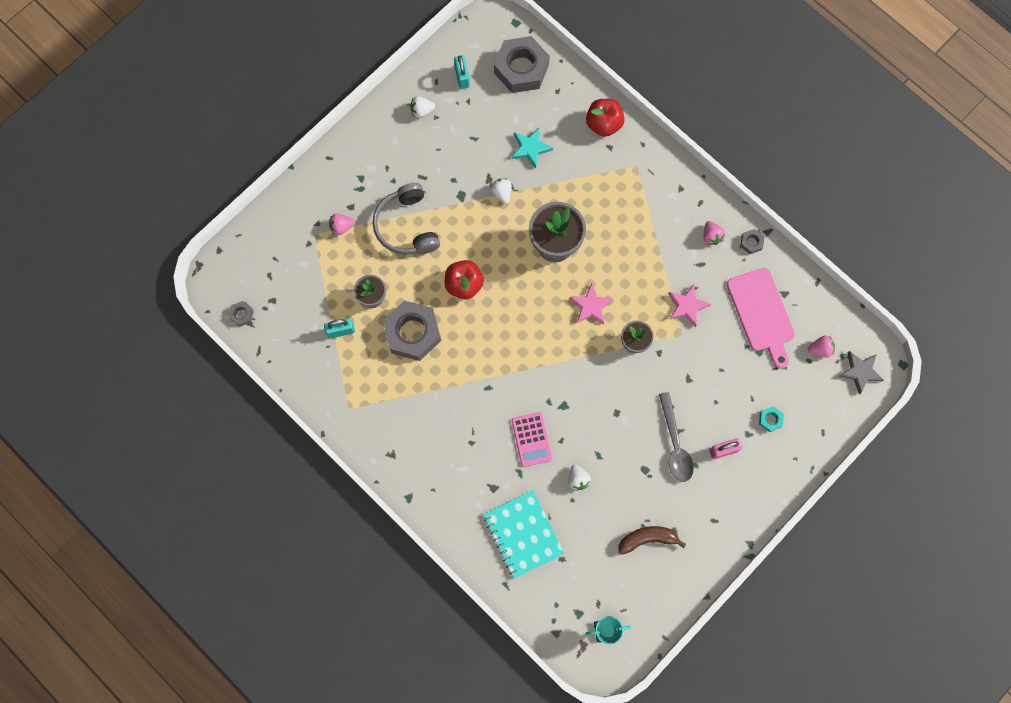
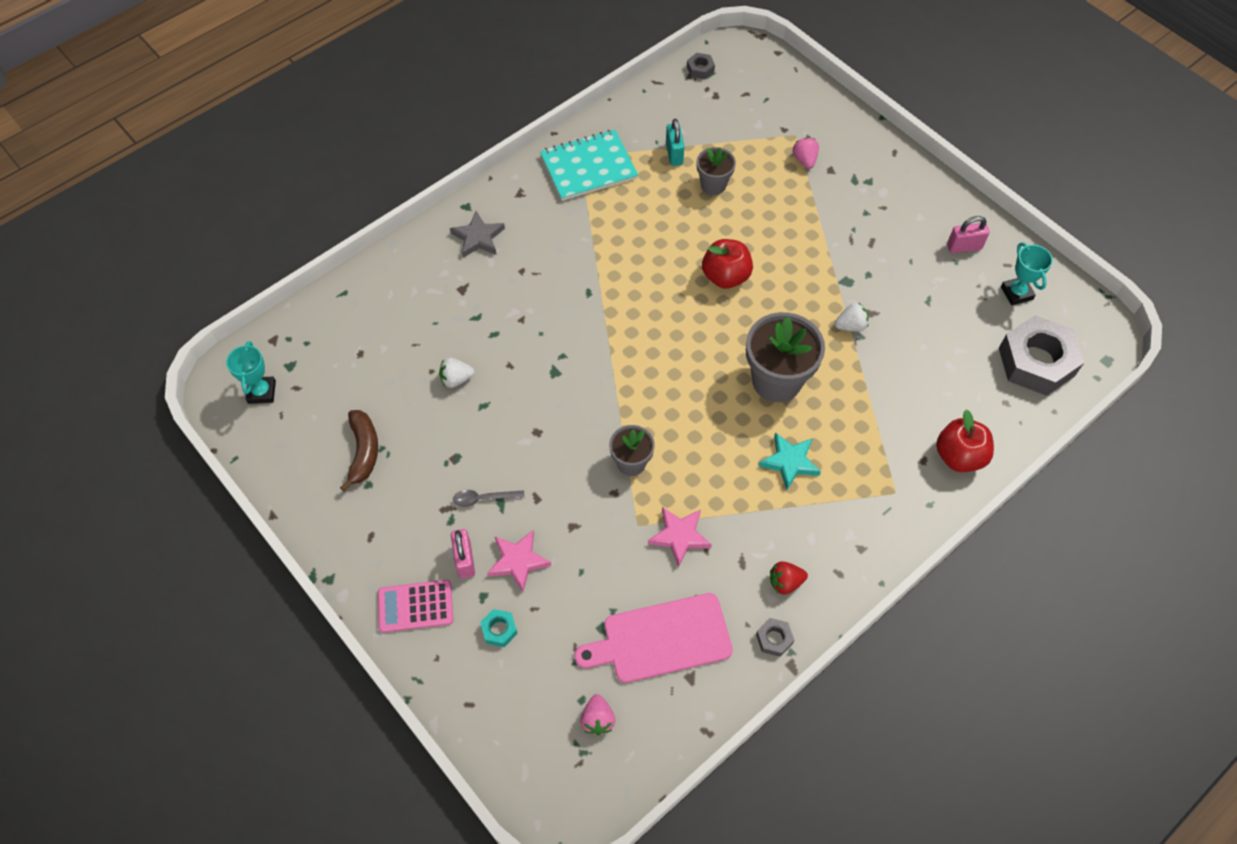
camera: 95 degrees right, 15 degrees down
grey headphones [373,183,440,255] -> none
grey nut [383,300,441,361] -> none
white strawberry [410,96,435,118] -> pink padlock [947,216,990,253]
turquoise padlock [454,55,470,89] -> turquoise trophy [1001,242,1053,305]
turquoise notebook [483,490,564,579] -> turquoise notebook moved to [540,130,638,201]
turquoise star [512,128,553,169] -> turquoise star moved to [759,432,821,490]
pink calculator [512,412,552,467] -> pink calculator moved to [378,580,453,633]
pink star [569,284,613,325] -> pink star moved to [487,530,551,592]
grey spoon [659,392,694,482] -> grey spoon [453,490,525,507], size x0.56
pink strawberry [704,221,725,245] -> red strawberry [770,561,808,595]
grey star [838,351,884,395] -> grey star moved to [450,211,505,258]

